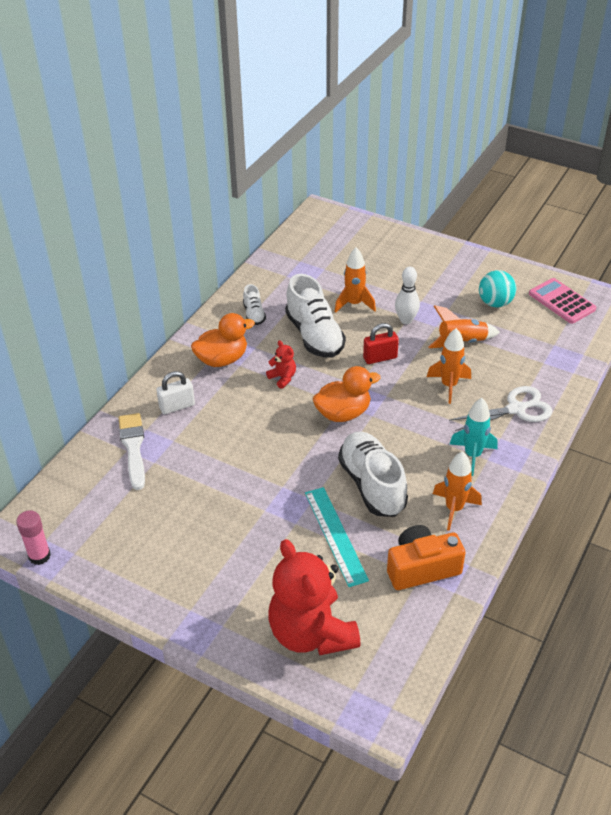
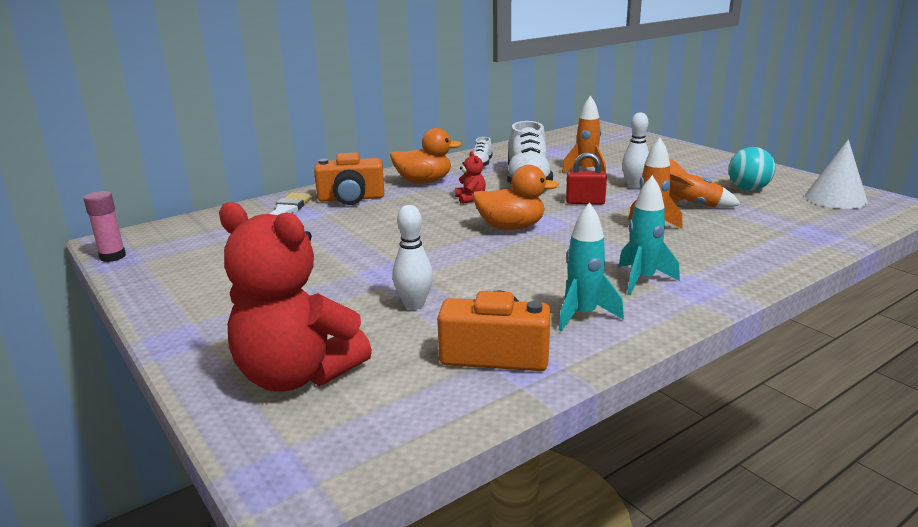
camera: 25 degrees right, 20 degrees down
white padlock [156,371,195,414] -> orange camera [314,153,384,205]
red teddy bear [268,539,361,655] -> red teddy bear turned 60 degrees counterclockwise [219,202,372,392]
turquoise ruler [305,487,369,587] -> white bowling pin [392,205,433,310]
white shoe [338,432,408,517] -> none
orange rocket [433,451,482,531] -> turquoise rocket [558,202,624,331]
white scissors [449,386,553,431] -> none
pink calculator [529,278,596,324] -> white cone [805,139,868,209]

